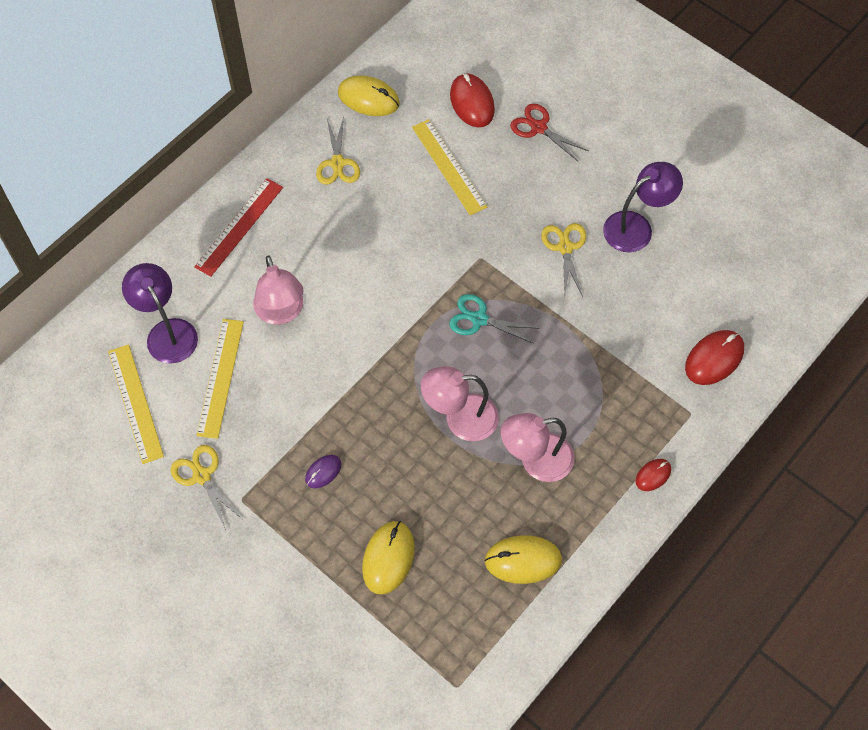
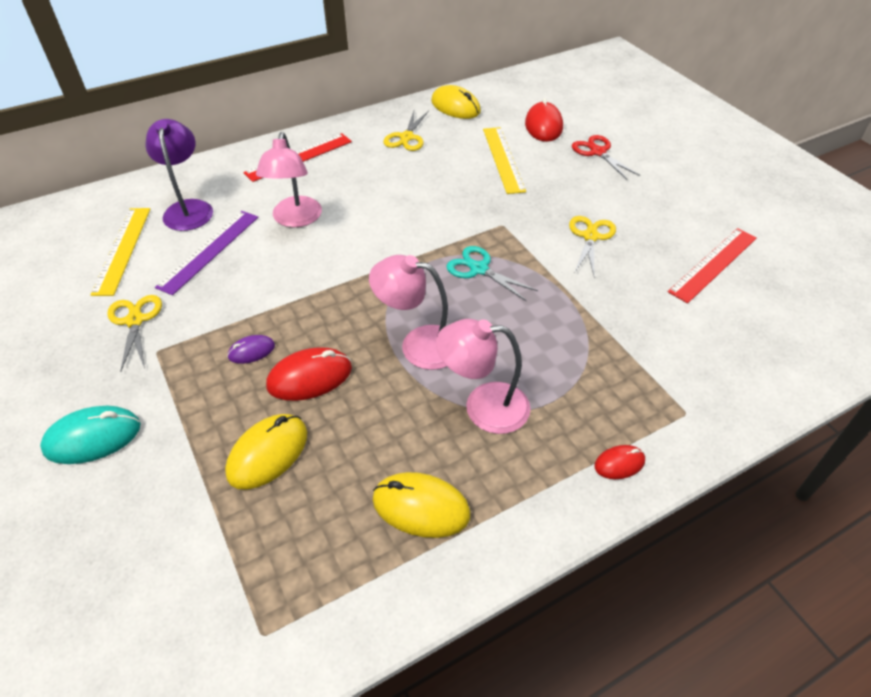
camera: 20 degrees right, 15 degrees down
yellow ruler [196,319,244,439] -> purple ruler [155,211,258,295]
purple lamp [603,162,683,252] -> none
red mouse [685,330,744,385] -> red mouse moved to [266,347,352,401]
none -> turquoise mouse [40,406,141,464]
none -> red ruler [668,228,757,303]

